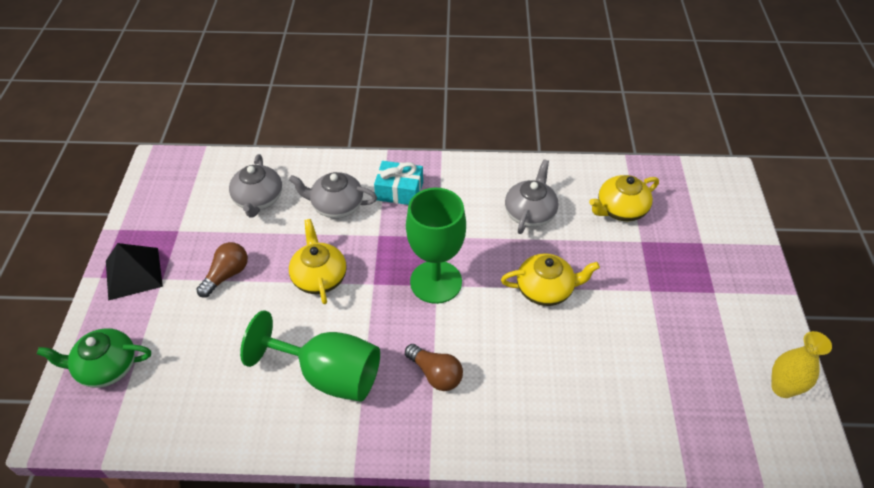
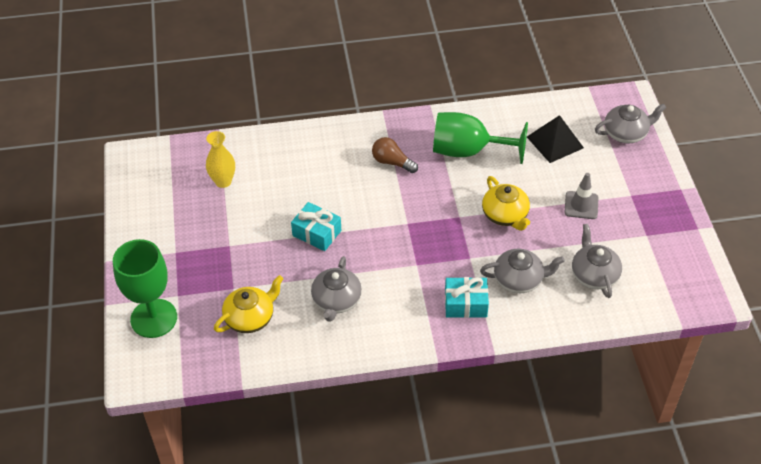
camera: 170 degrees right, 0 degrees up
green teapot [37,328,151,388] -> grey teapot [595,103,667,143]
black pyramid [106,243,163,301] -> black pyramid moved to [527,115,584,163]
brown light bulb [196,242,248,298] -> grey traffic cone [564,173,599,219]
green goblet [406,188,466,304] -> green goblet moved to [113,239,177,338]
yellow teapot [501,253,600,306] -> turquoise gift [291,202,341,251]
yellow vase [771,331,832,398] -> yellow vase moved to [206,131,235,188]

